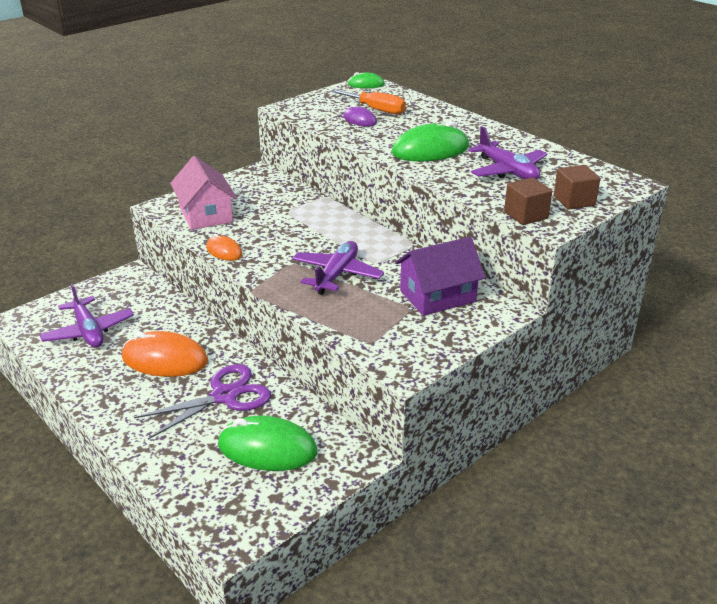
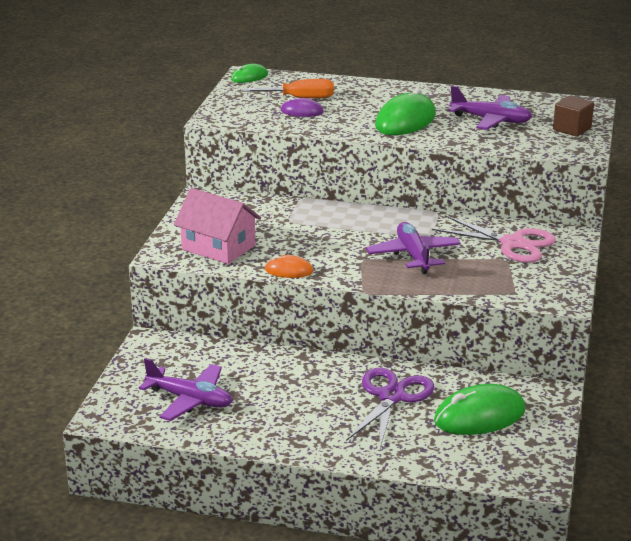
camera: 35 degrees left, 5 degrees down
orange mouse [122,331,208,377] -> none
purple house [395,237,485,316] -> pink scissors [432,215,556,263]
brown cube [504,177,552,225] -> none

